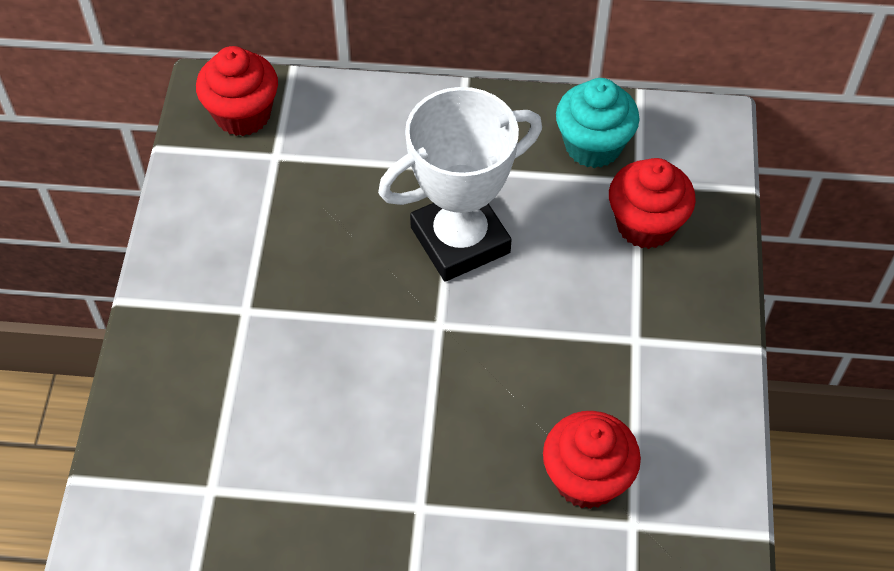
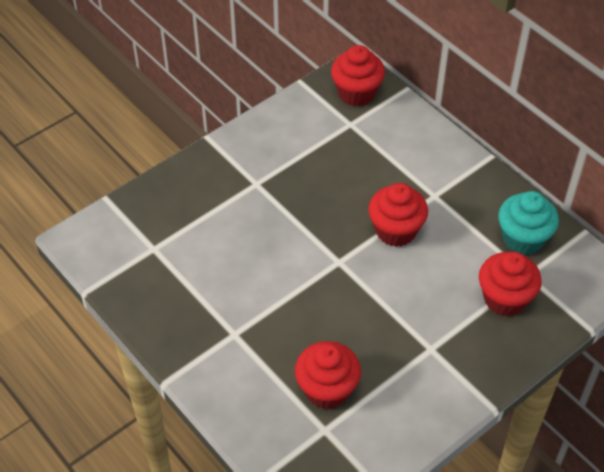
camera: 45 degrees right, 5 degrees down
white trophy [378,87,542,282] -> red cupcake [368,183,428,247]

